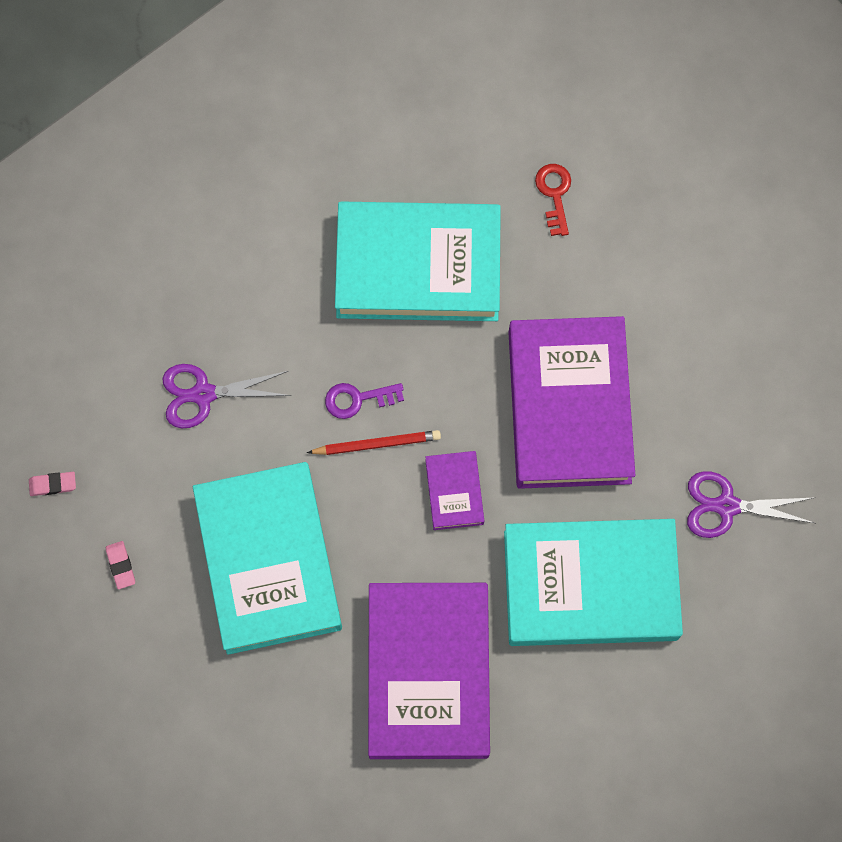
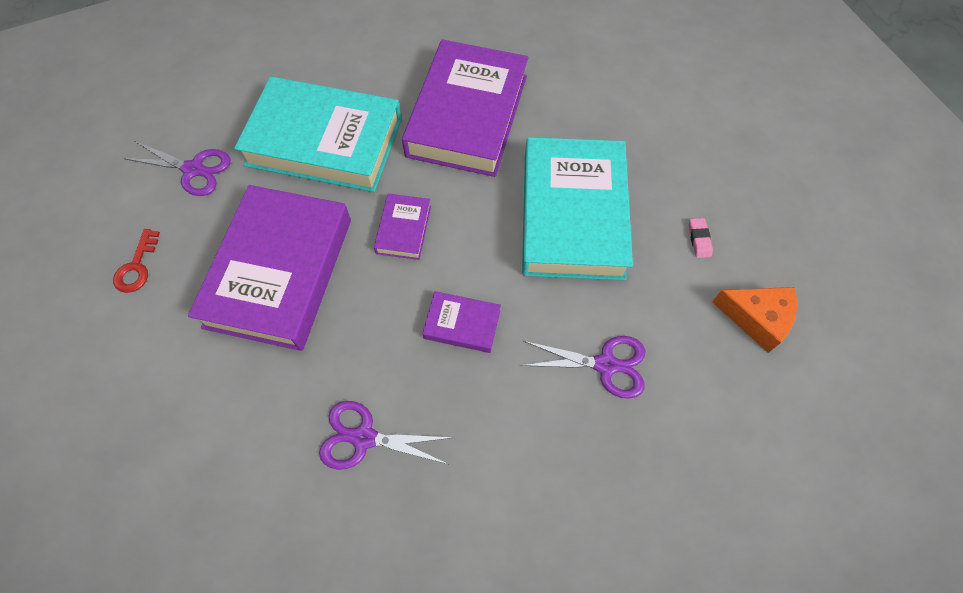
camera: 165 degrees left, 10 degrees down
pink eraser [29,472,76,496] -> orange cheese [712,287,797,353]
red pencil [307,430,441,455] -> none
purple key [325,383,404,419] -> purple book [422,291,501,353]
turquoise book [335,202,501,321] -> purple scissors [319,401,454,470]
red key [535,164,571,236] -> red key moved to [113,229,160,293]

